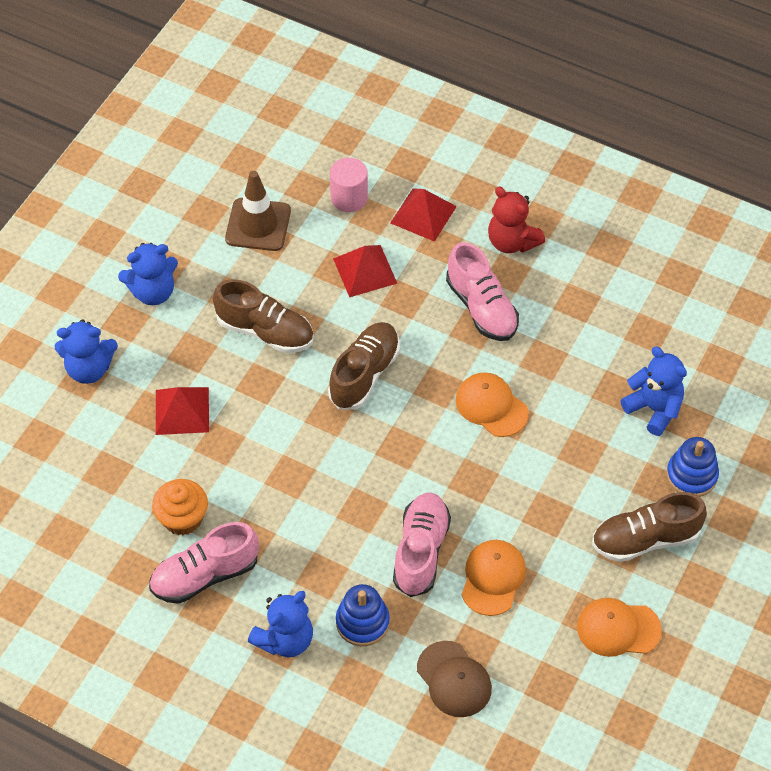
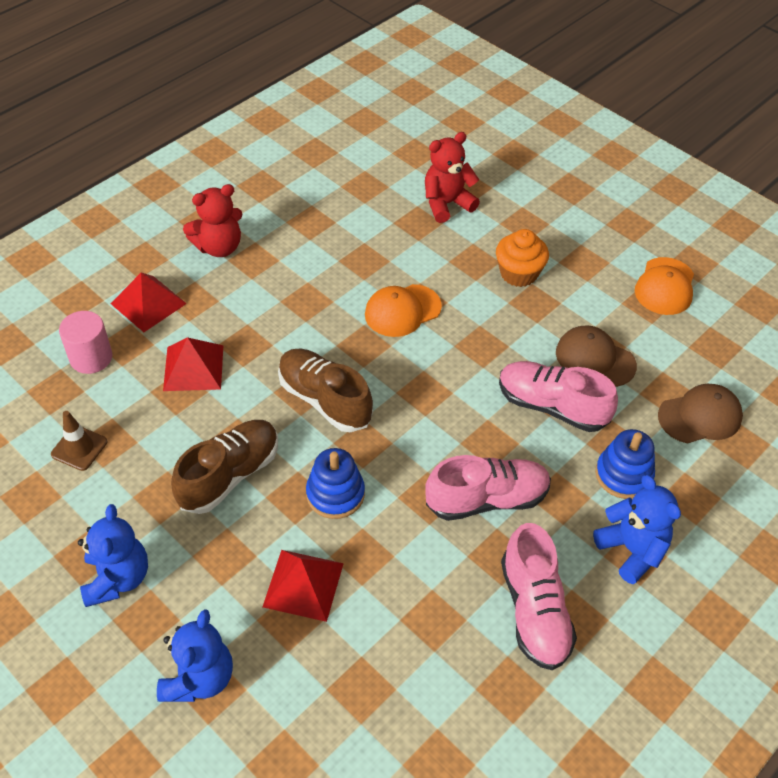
camera: 75 degrees left, 5 degrees down
orange cupcake [152,479,208,535] -> orange cupcake moved to [496,229,549,287]
brown traffic cone [225,171,291,251] -> brown traffic cone [51,411,107,471], size x0.61
pink shoe [446,242,519,341] -> pink shoe moved to [425,455,551,521]
orange cap [462,540,526,616] -> brown cap [556,325,637,387]
brown shoe [592,492,707,562] -> none
blue teddy bear [620,347,687,436] -> red teddy bear [425,132,480,223]
blue stacking toy [666,437,719,497] -> blue stacking toy moved to [306,448,365,519]

